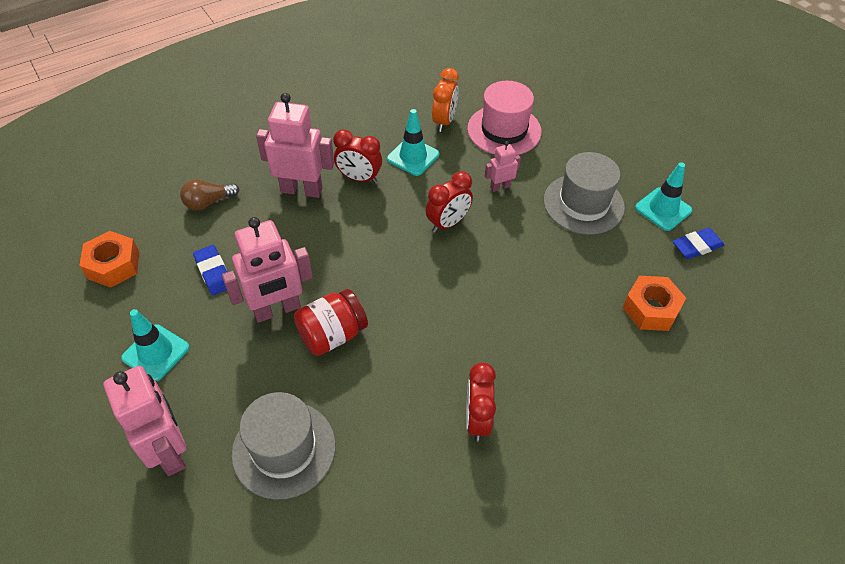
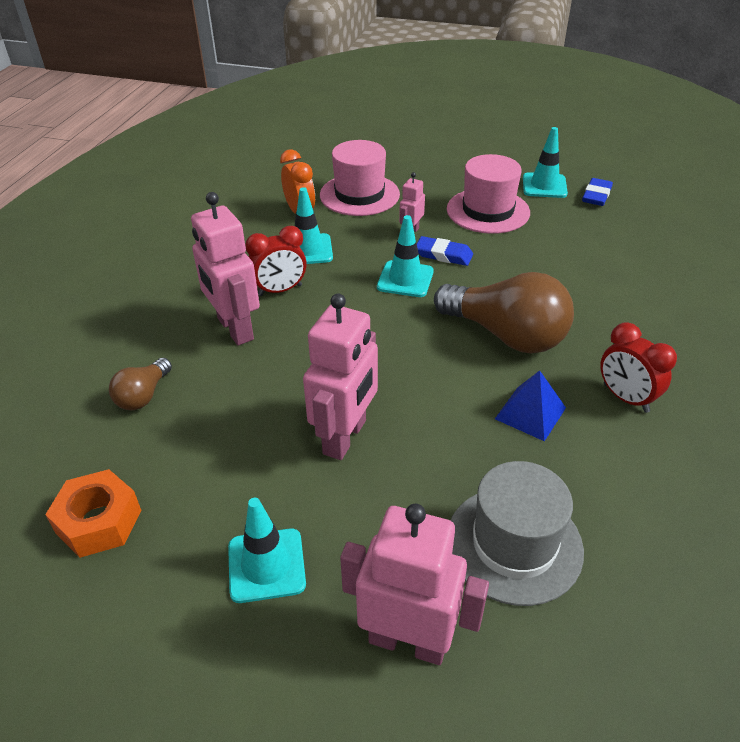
camera: 40 degrees left, 10 degrees down
blue eraser [193,245,227,295] -> blue eraser moved to [417,236,473,266]
pink robot [256,93,334,198] -> pink robot turned 90 degrees counterclockwise [191,192,260,345]
red jar [294,289,368,356] -> none
red clock [426,171,473,233] -> turquoise traffic cone [377,215,434,297]
grey hat [544,152,625,235] -> pink hat [447,154,530,234]
orange nut [622,276,686,331] -> none
none -> brown light bulb [434,272,574,353]
none -> blue pyramid [495,370,566,441]

